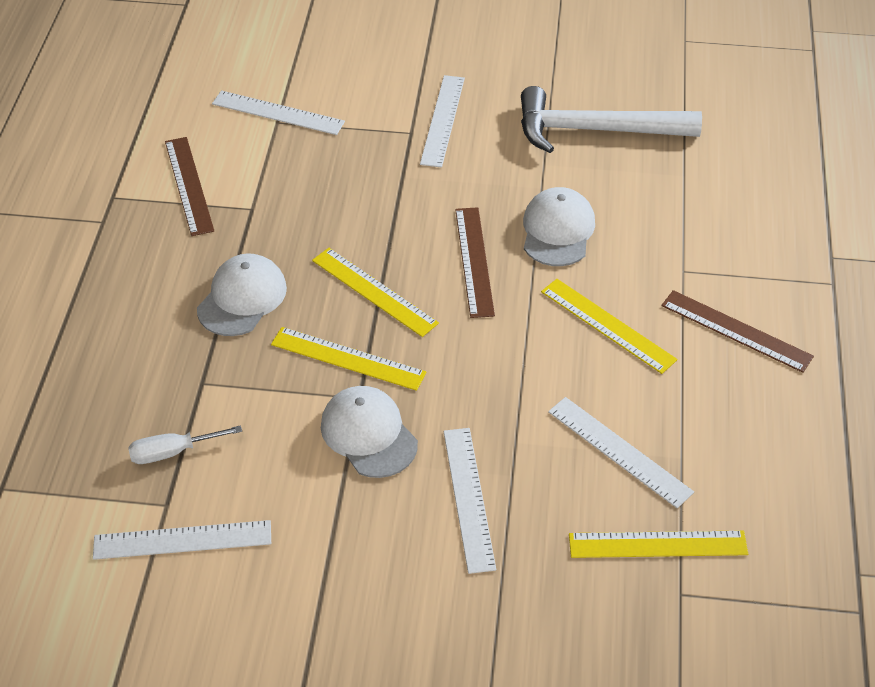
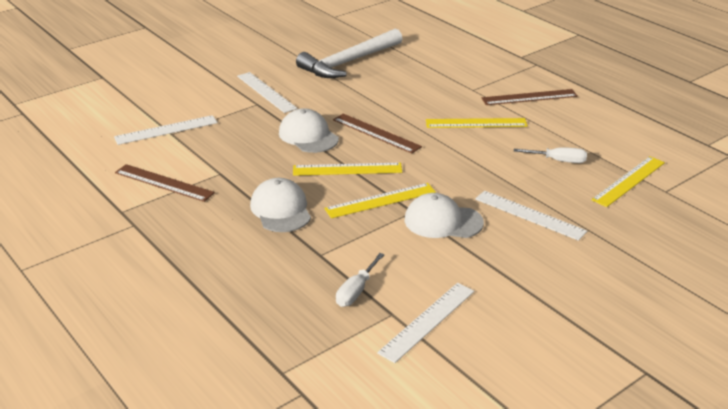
camera: 45 degrees left, 15 degrees down
white cap [523,187,595,266] -> white cap moved to [279,108,339,153]
white ruler [548,397,694,508] -> white screwdriver [514,147,587,163]

